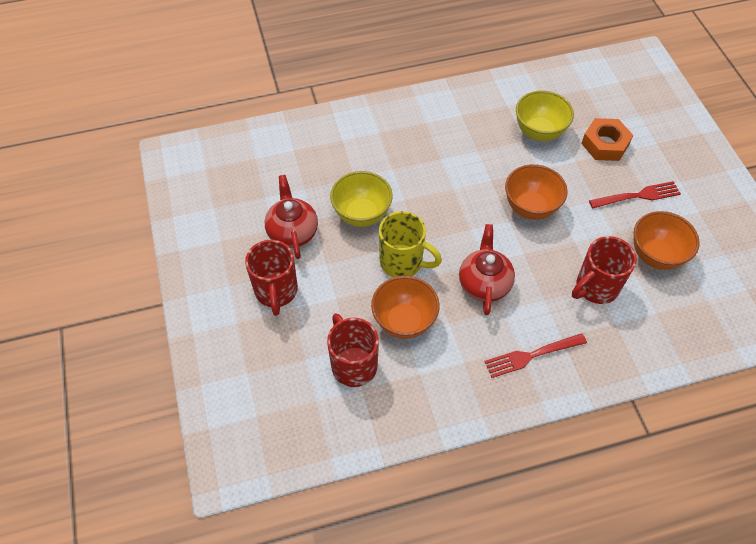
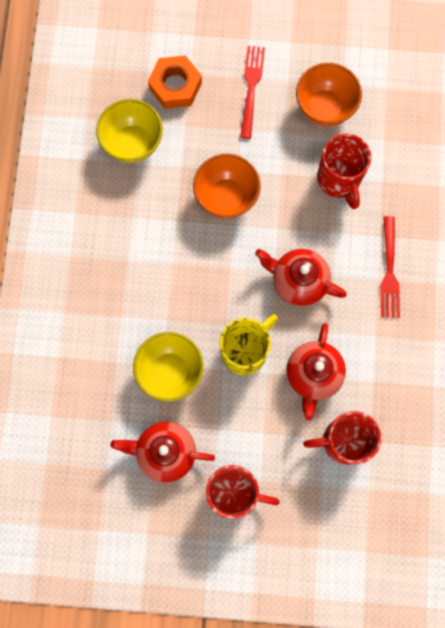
camera: 70 degrees left, 20 degrees up
orange bowl [371,276,440,339] -> red teapot [286,323,346,421]

